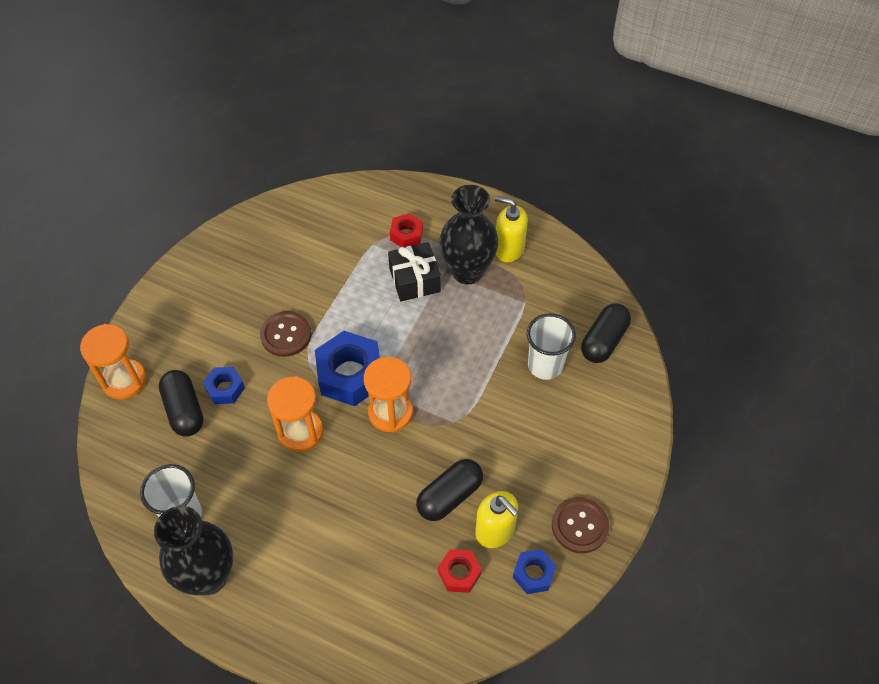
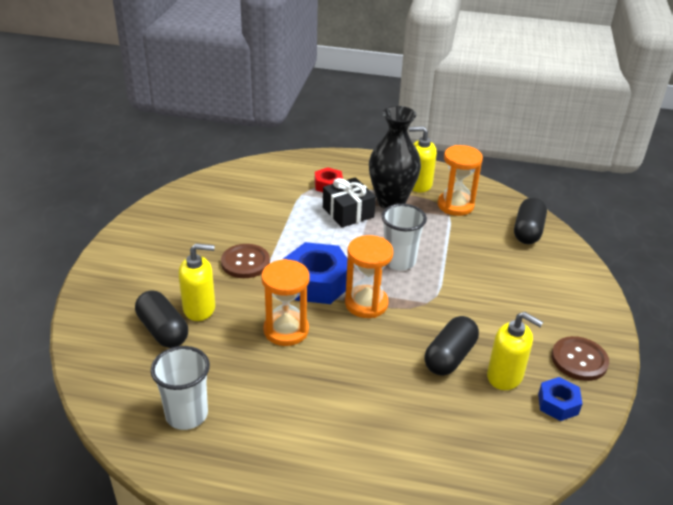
camera: 15 degrees left, 20 degrees down
orange hourglass [80,324,146,399] -> orange hourglass moved to [438,145,483,216]
black vase [154,506,233,595] -> none
blue nut [203,367,245,404] -> yellow soap dispenser [178,243,215,321]
red nut [438,549,482,593] -> none
white cup [527,313,576,380] -> white cup moved to [381,204,427,271]

